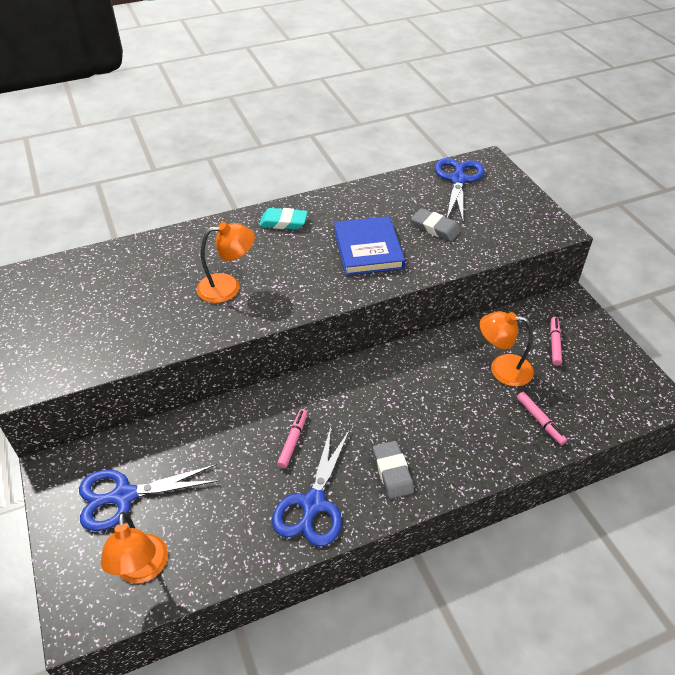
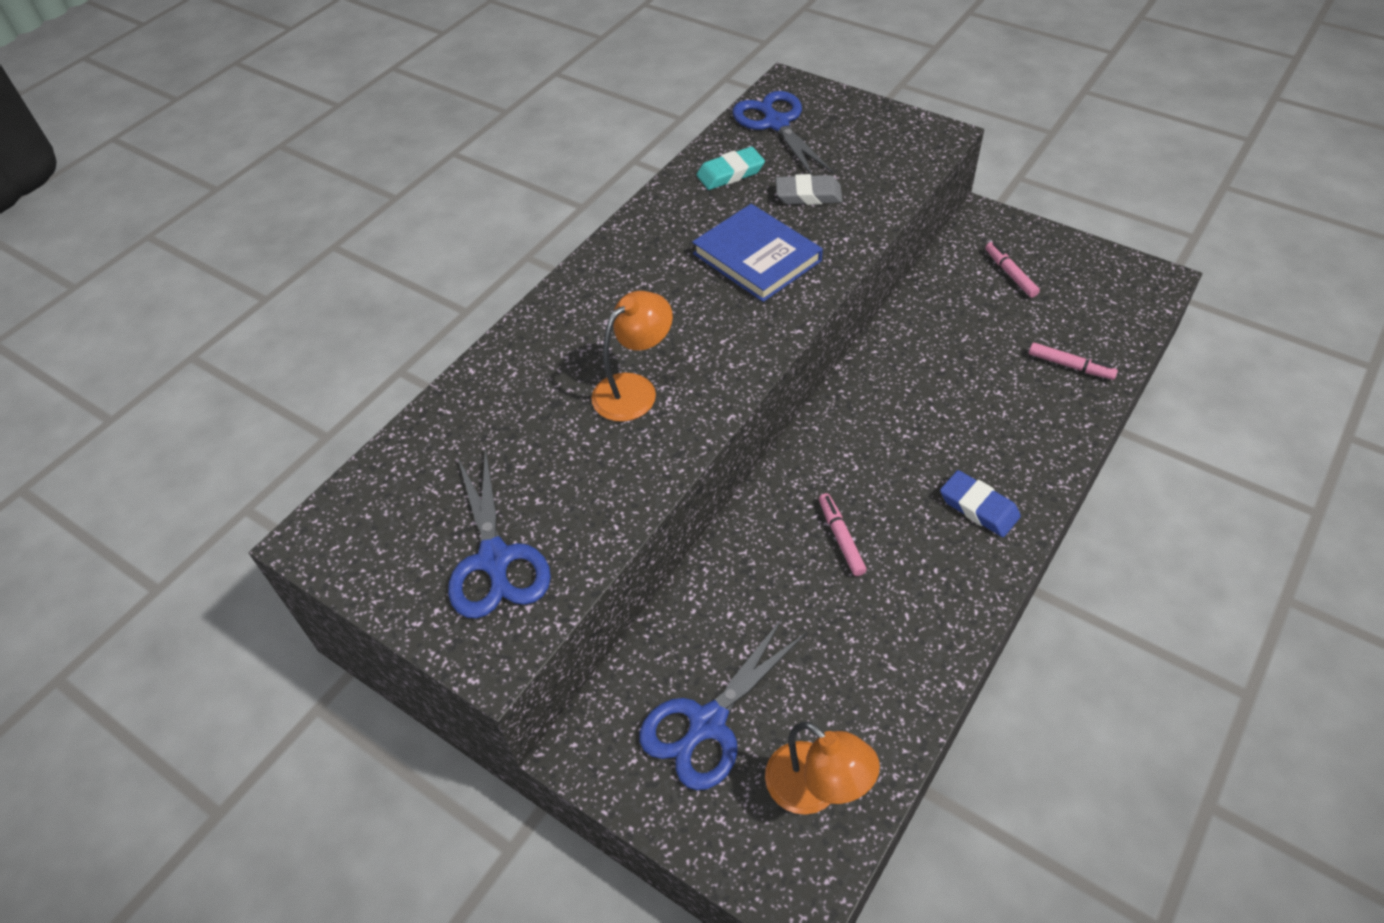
camera: 30 degrees left, 5 degrees up
turquoise eraser [259,208,308,230] -> turquoise eraser moved to [696,147,765,190]
blue scissors [272,427,350,547] -> blue scissors moved to [448,448,551,619]
grey eraser [373,441,414,499] -> blue eraser [940,470,1021,537]
orange lamp [480,311,534,387] -> none

